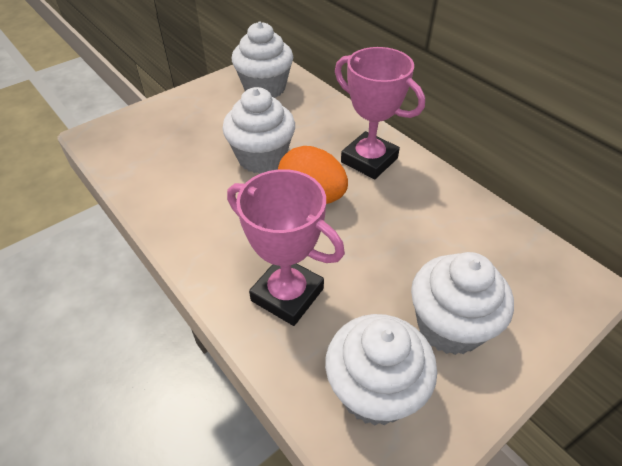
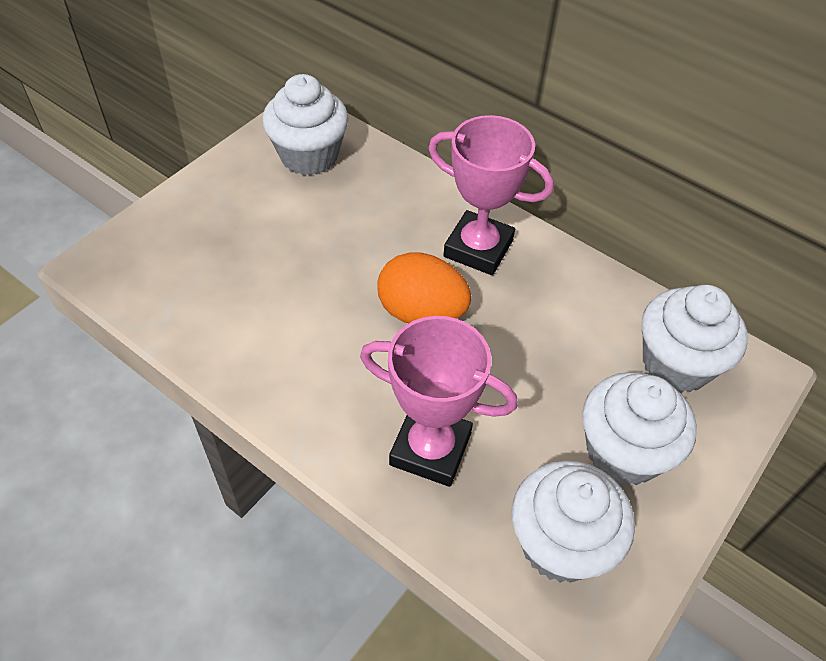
camera: 15 degrees left, 5 degrees up
white cupcake [222,87,295,174] -> white cupcake moved to [642,285,748,393]

